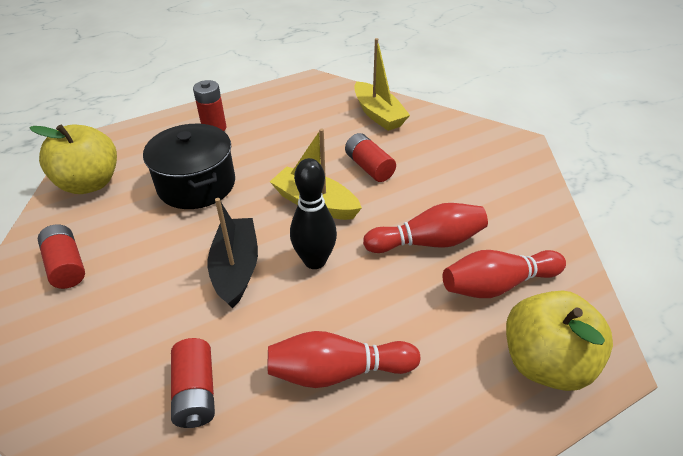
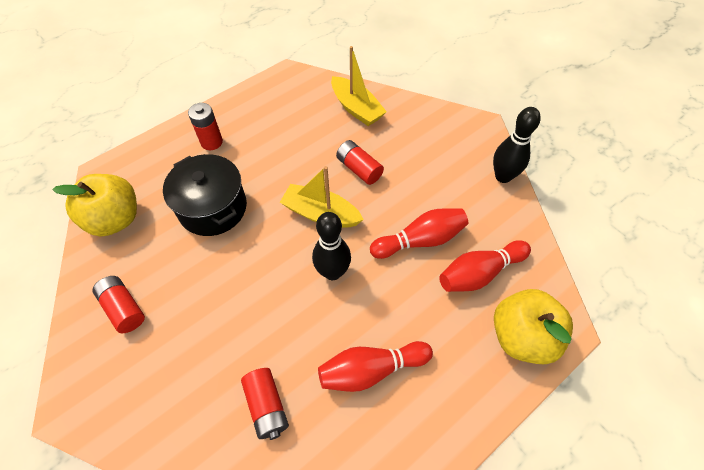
camera: 10 degrees left, 15 degrees up
black boat [208,198,258,309] -> none
none -> black bowling pin [493,107,541,183]

